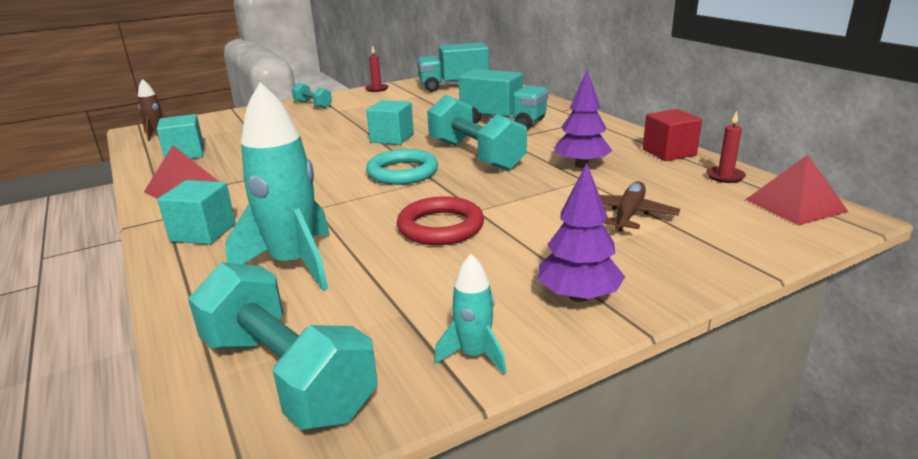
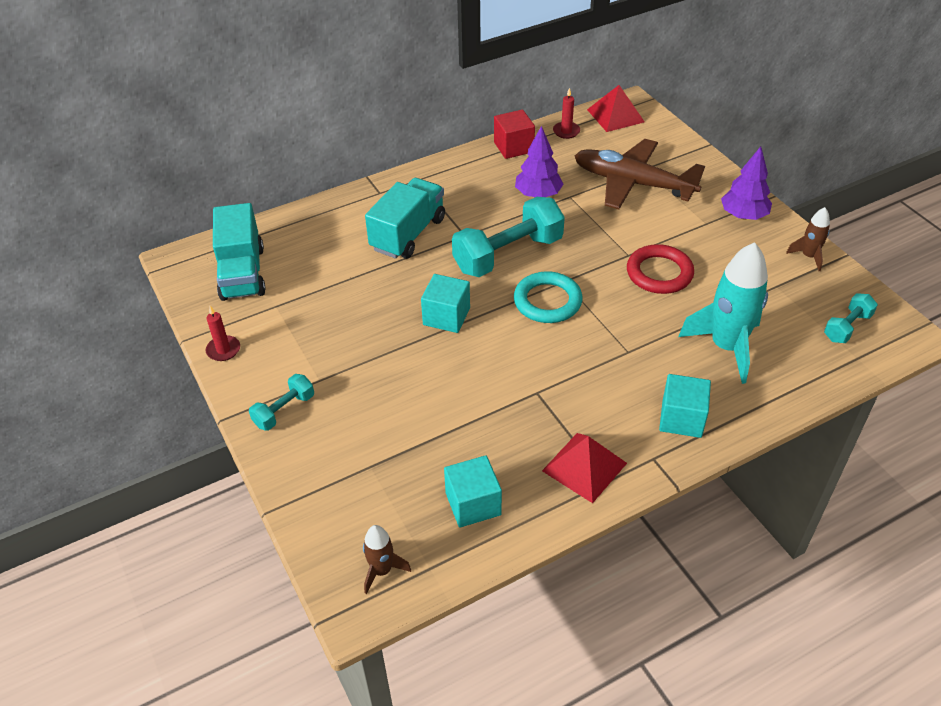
camera: 90 degrees left, 20 degrees up
turquoise dumbbell [188,262,378,430] -> turquoise dumbbell [824,293,878,343], size x0.51
turquoise rocket [434,254,506,374] -> brown rocket [786,207,830,271]
brown plane [600,181,680,231] -> brown plane [575,139,705,209], size x1.76

